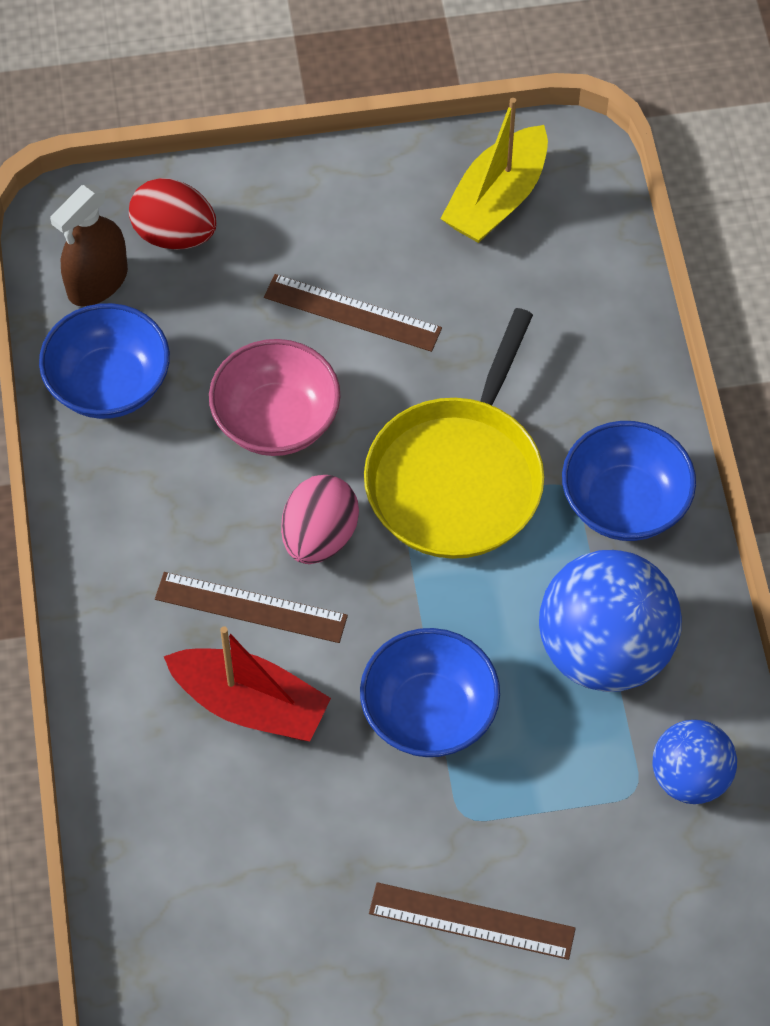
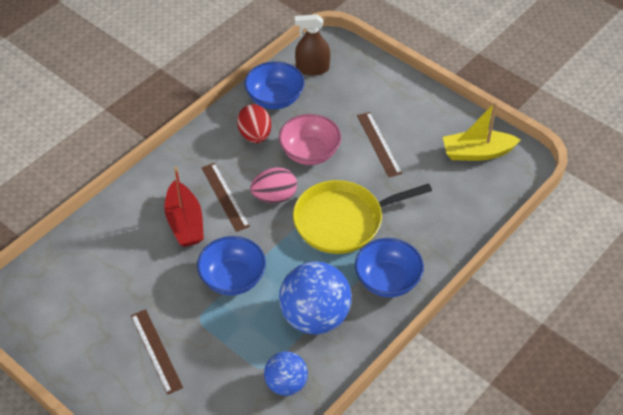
camera: 50 degrees right, 10 degrees down
red egg [129,178,216,250] -> red egg moved to [237,104,271,143]

